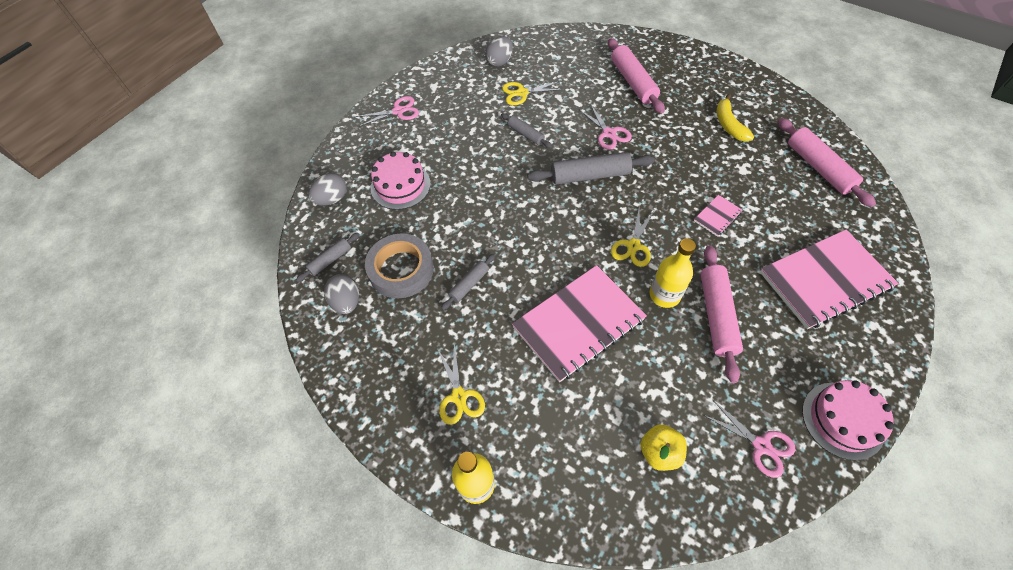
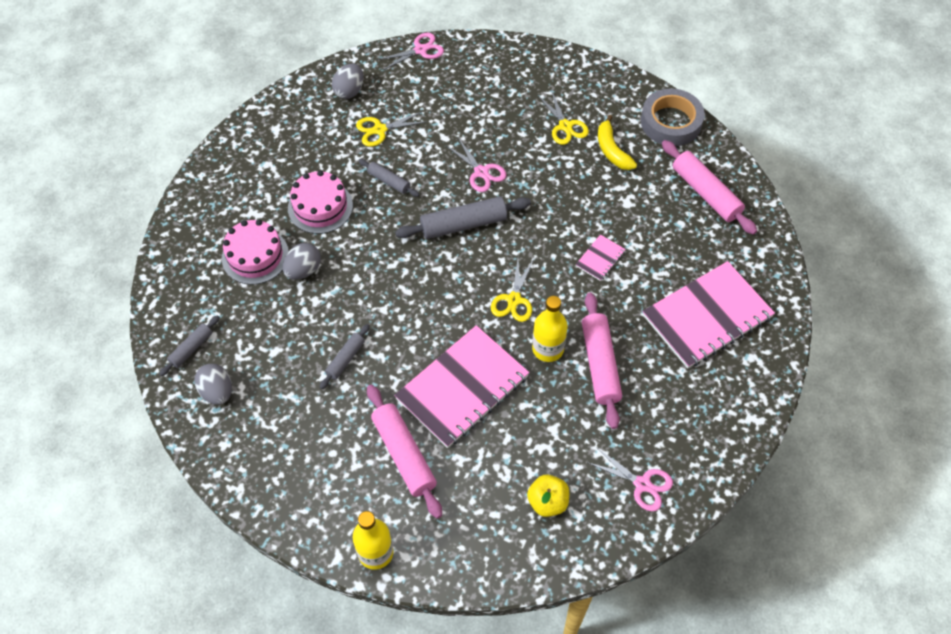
camera: 10 degrees left, 0 degrees up
grey egg [308,173,347,206] -> grey egg moved to [283,243,321,280]
pink scissors [355,96,419,127] -> pink scissors moved to [376,33,444,70]
grey tape [365,234,434,298] -> grey tape moved to [641,89,705,146]
yellow scissors [437,344,485,425] -> yellow scissors moved to [538,90,589,145]
pink rolling pin [608,38,665,114] -> pink rolling pin moved to [367,385,442,519]
pink cake [802,380,894,460] -> pink cake moved to [288,170,353,234]

